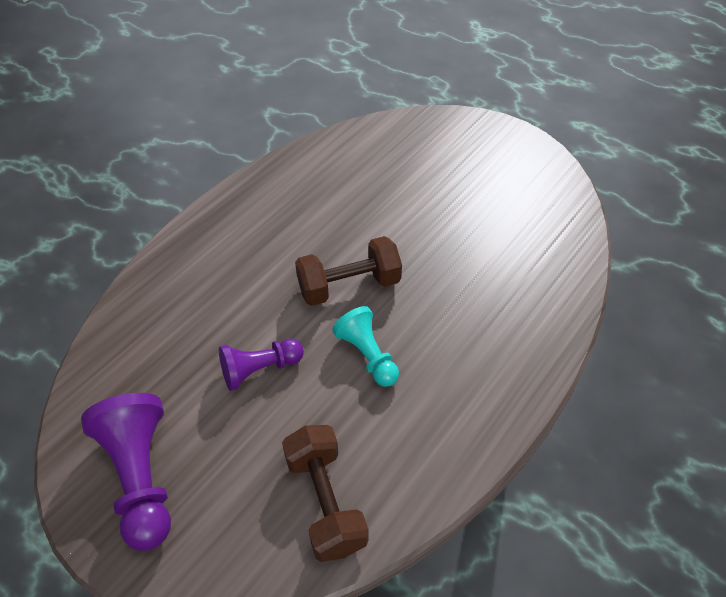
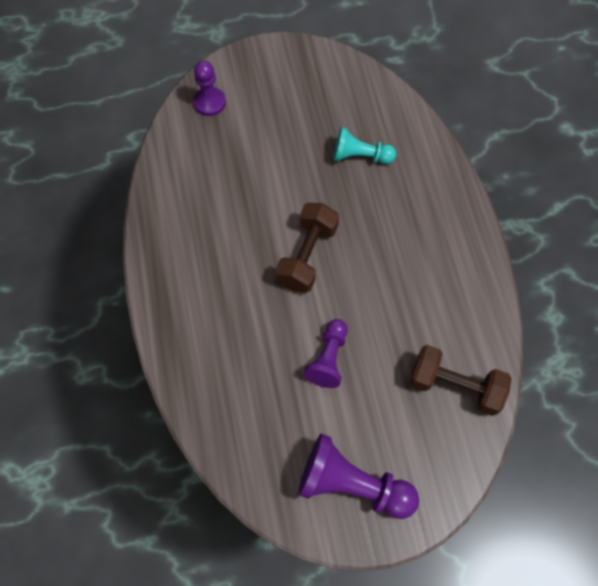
camera: 50 degrees left, 15 degrees up
turquoise pawn [332,306,399,387] -> turquoise pawn moved to [334,127,396,164]
none -> purple pawn [194,61,226,116]

